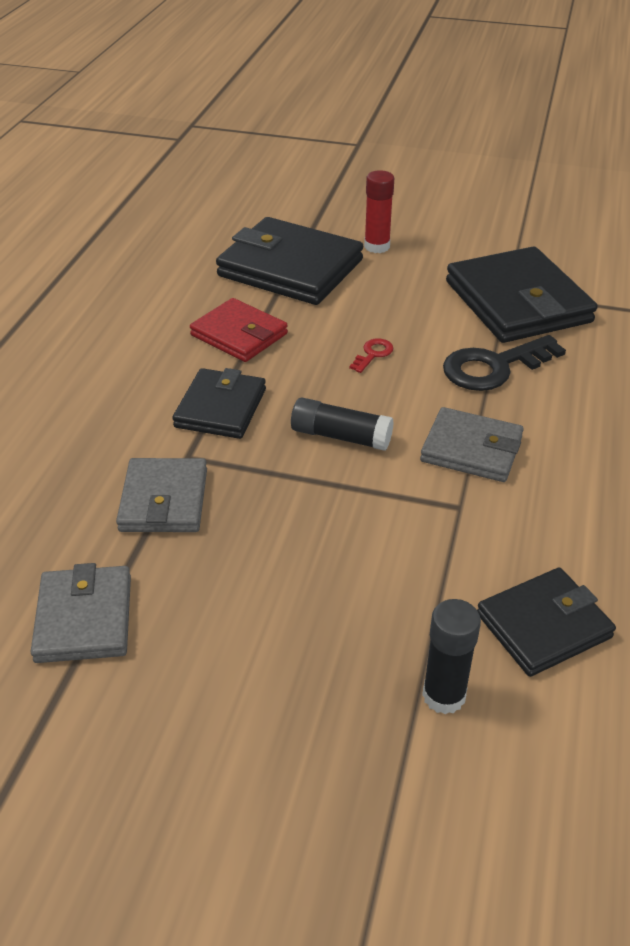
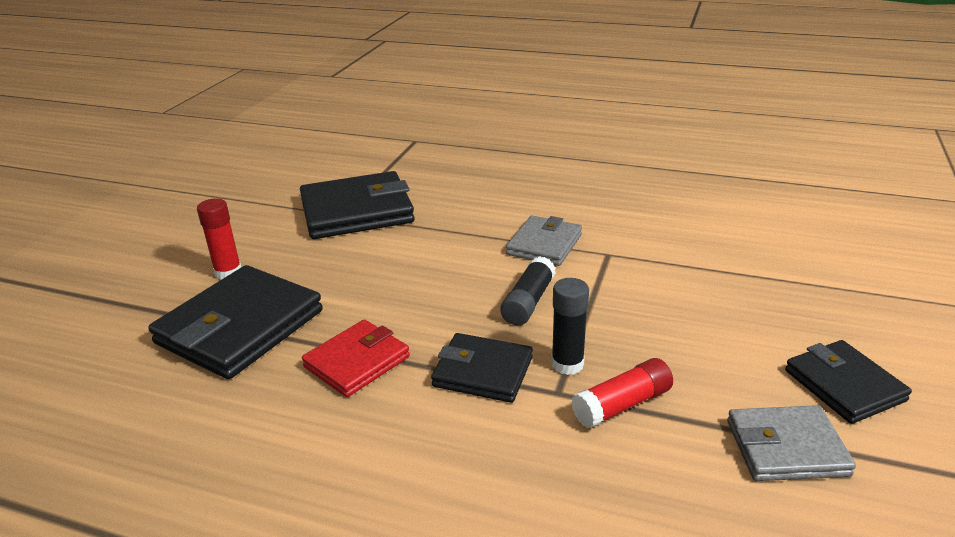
camera: 85 degrees left, 10 degrees down
grey wallet [116,458,207,532] -> red glue stick [571,358,673,428]
red key [349,338,393,373] -> none
black glue stick [422,599,481,714] -> black glue stick moved to [551,278,589,375]
black key [443,335,566,391] -> none
black wallet [477,567,616,677] -> black wallet moved to [785,340,912,424]

